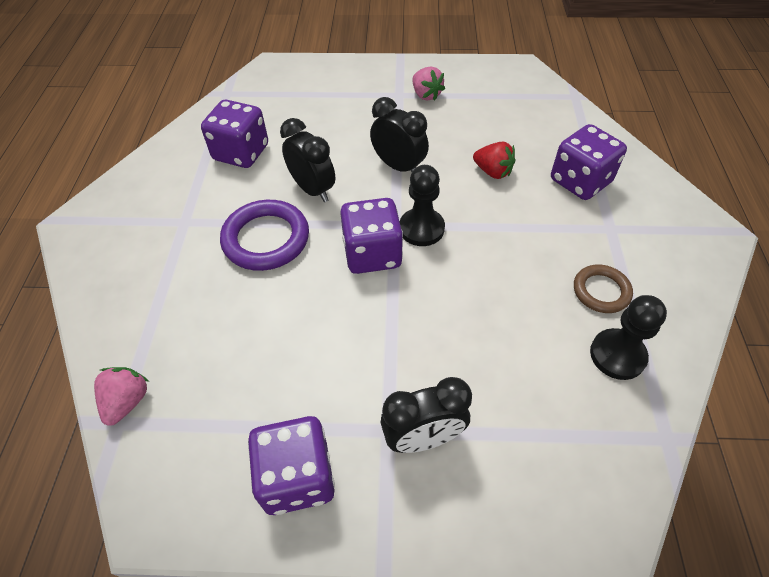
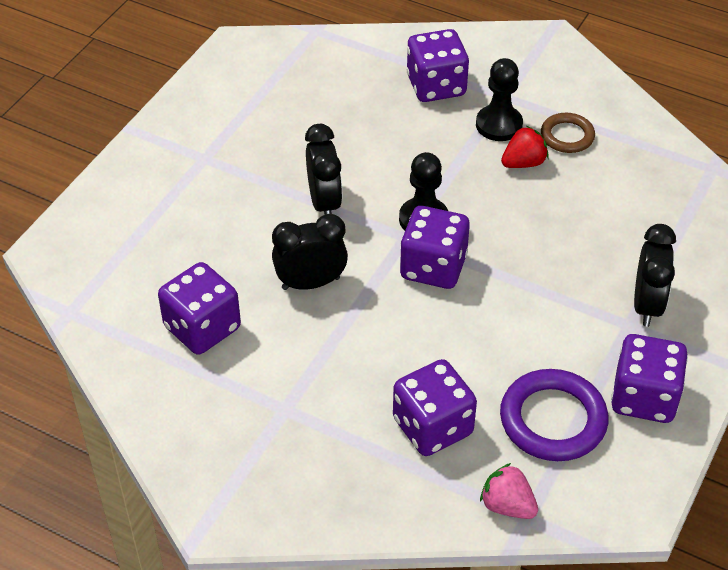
camera: 65 degrees left, 5 degrees down
purple ring [220,200,309,271] -> purple ring moved to [500,369,608,461]
black clock [370,97,429,172] -> black clock turned 105 degrees clockwise [305,124,342,215]
pink strawberry [412,67,445,101] -> none
red strawberry [473,141,515,179] -> red strawberry moved to [501,126,549,168]
black pawn [590,295,667,380] -> black pawn moved to [476,58,523,141]
none -> purple dice [393,359,477,456]

